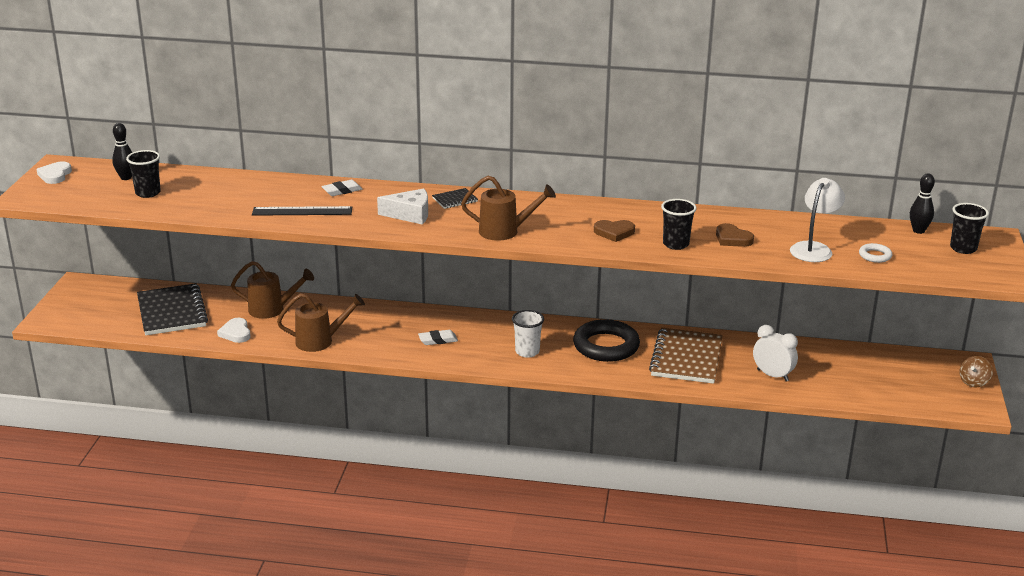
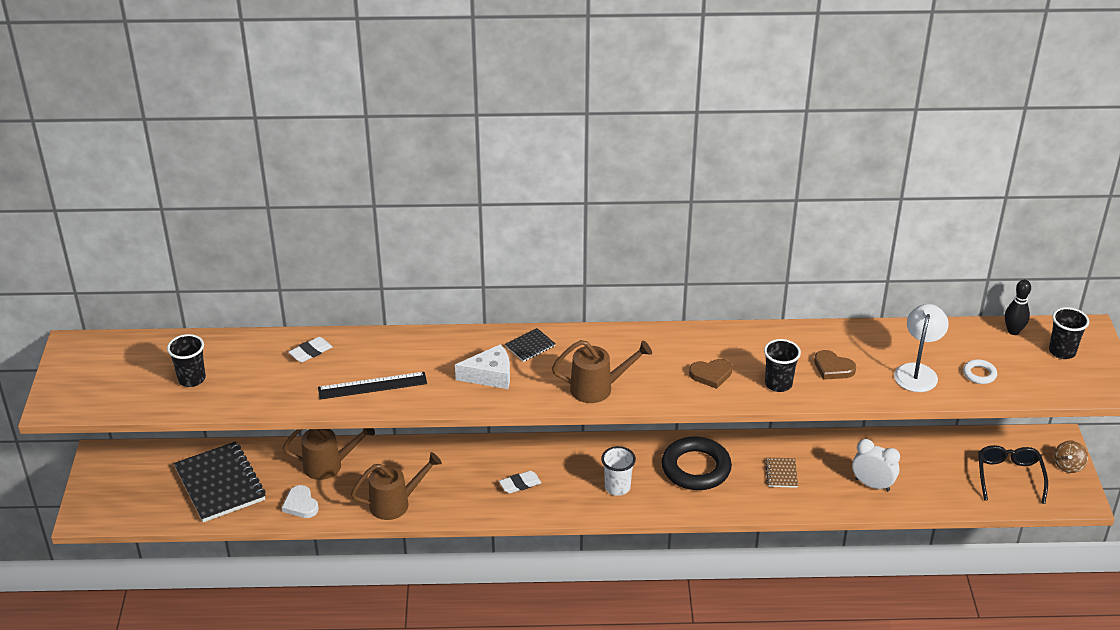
camera: 10 degrees left, 10 degrees up
white heart [36,161,72,184] -> none
black bowling pin [112,123,132,180] -> none
white eraser [322,180,362,196] -> white eraser moved to [289,337,332,362]
brown notebook [649,328,723,384] -> brown notebook [765,458,798,488], size x0.45
none -> black glasses [978,445,1048,504]

